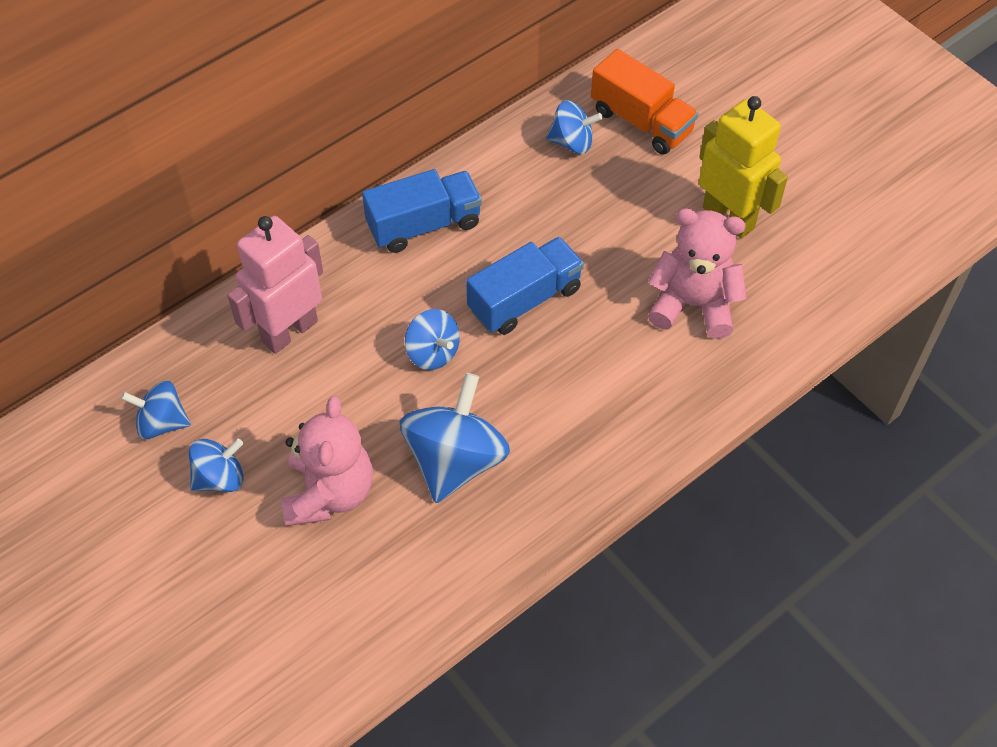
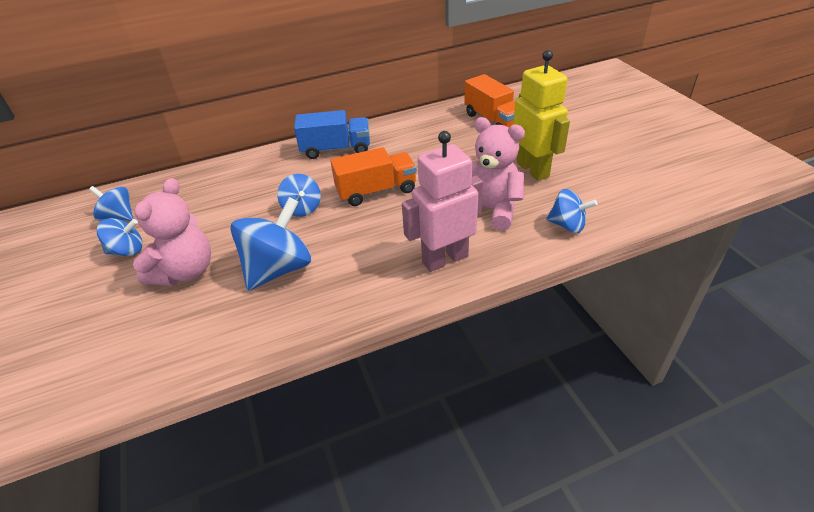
camera: 20 degrees right, 15 degrees down
pink robot [227,216,323,354] -> pink robot moved to [402,131,483,272]
blue truck [466,237,584,335] -> orange truck [330,147,417,206]
blue spinning top [546,100,603,154] -> blue spinning top moved to [546,189,597,233]

